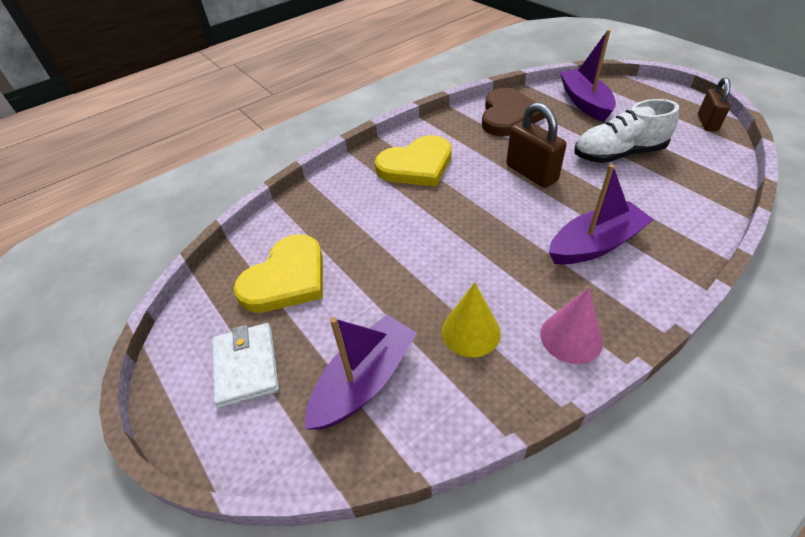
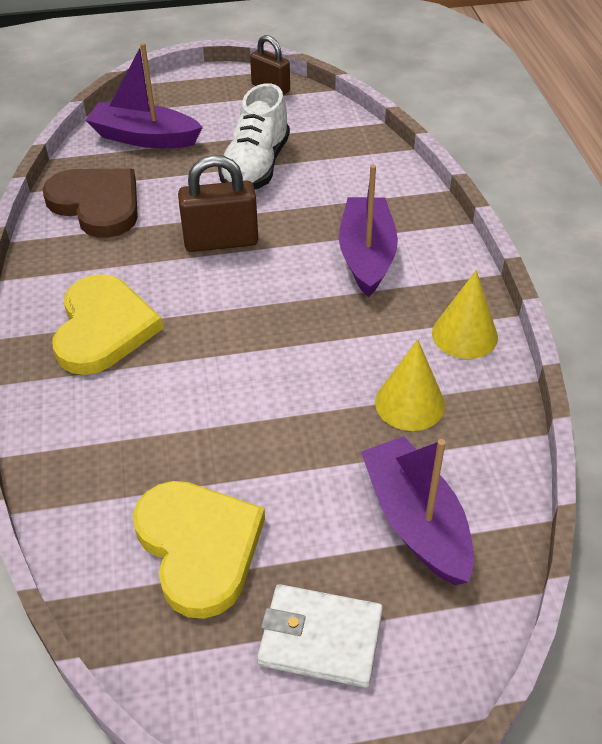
camera: 65 degrees left, 0 degrees up
pink cone [540,288,603,364] -> yellow cone [432,270,498,359]

